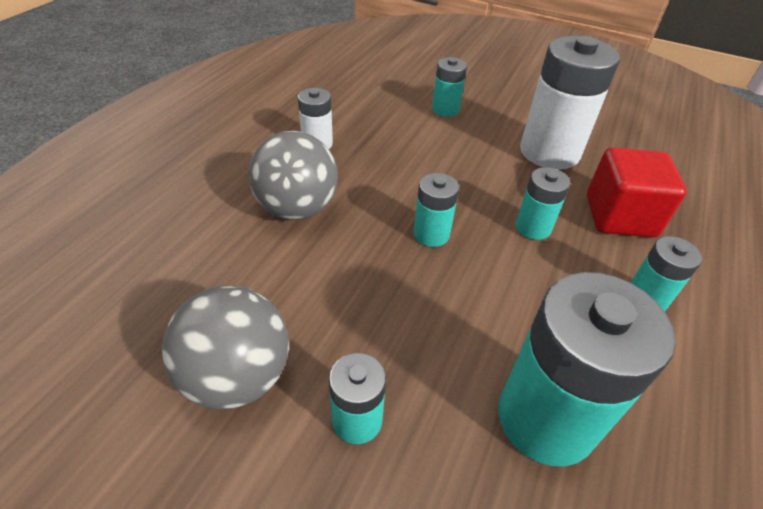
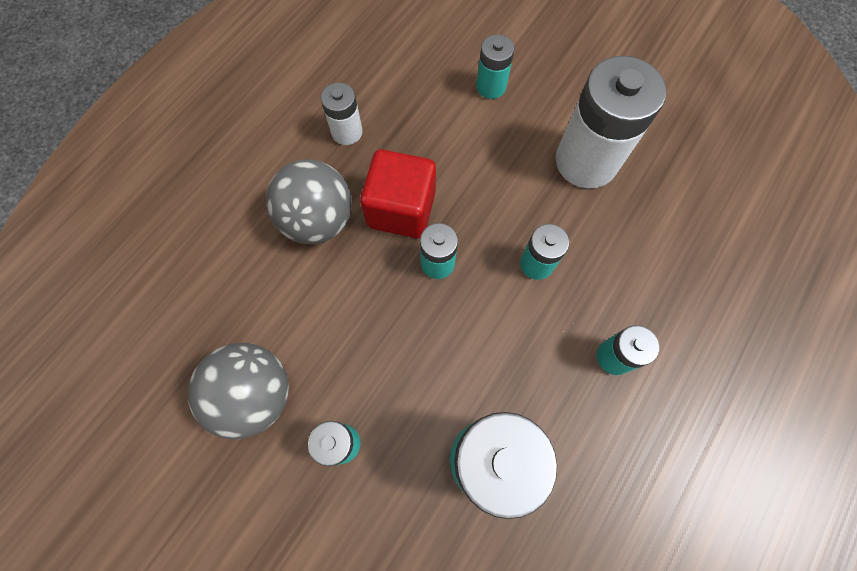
camera: 10 degrees right, 25 degrees up
red cube [587,147,687,237] -> red cube moved to [360,149,436,238]

